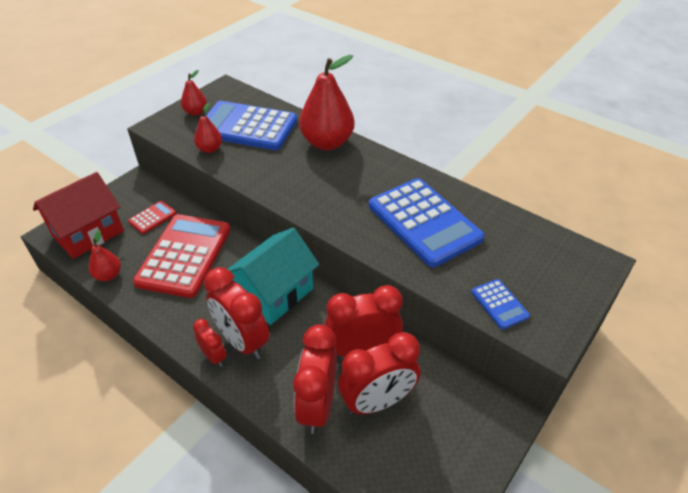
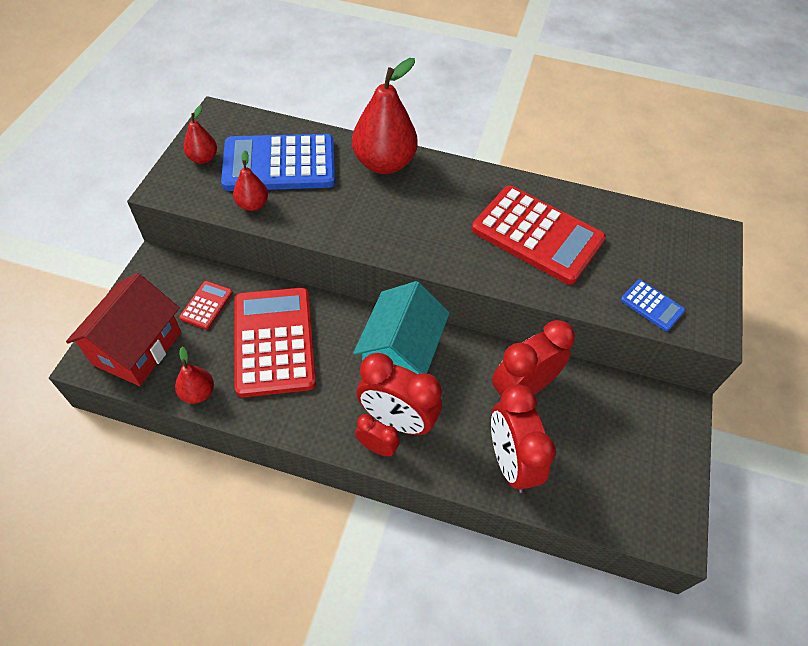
camera: 25 degrees left, 10 degrees up
red clock [338,332,421,415] -> none
blue calculator [369,178,485,267] -> red calculator [472,186,606,285]

